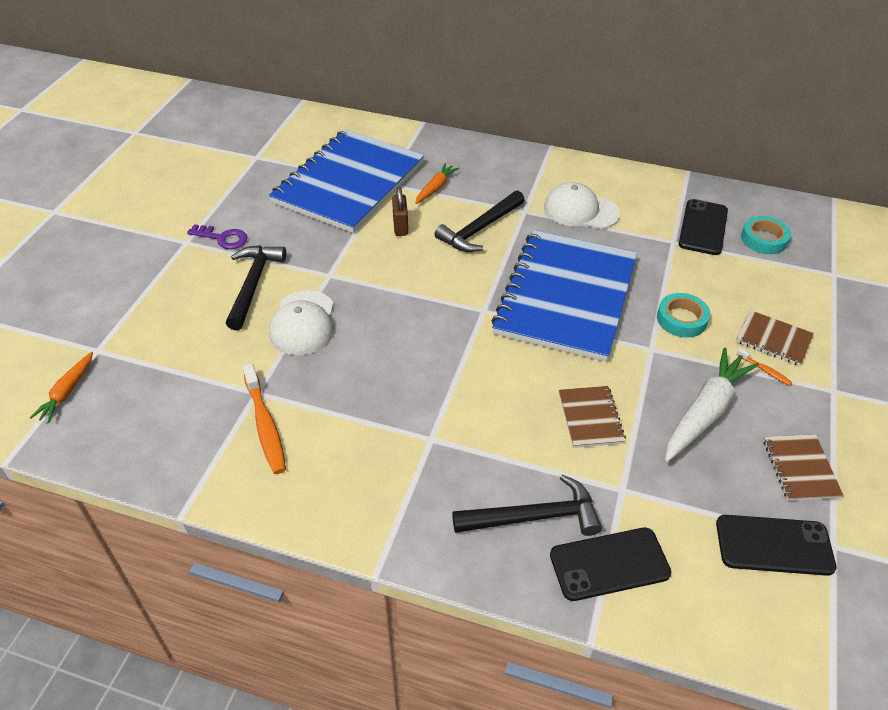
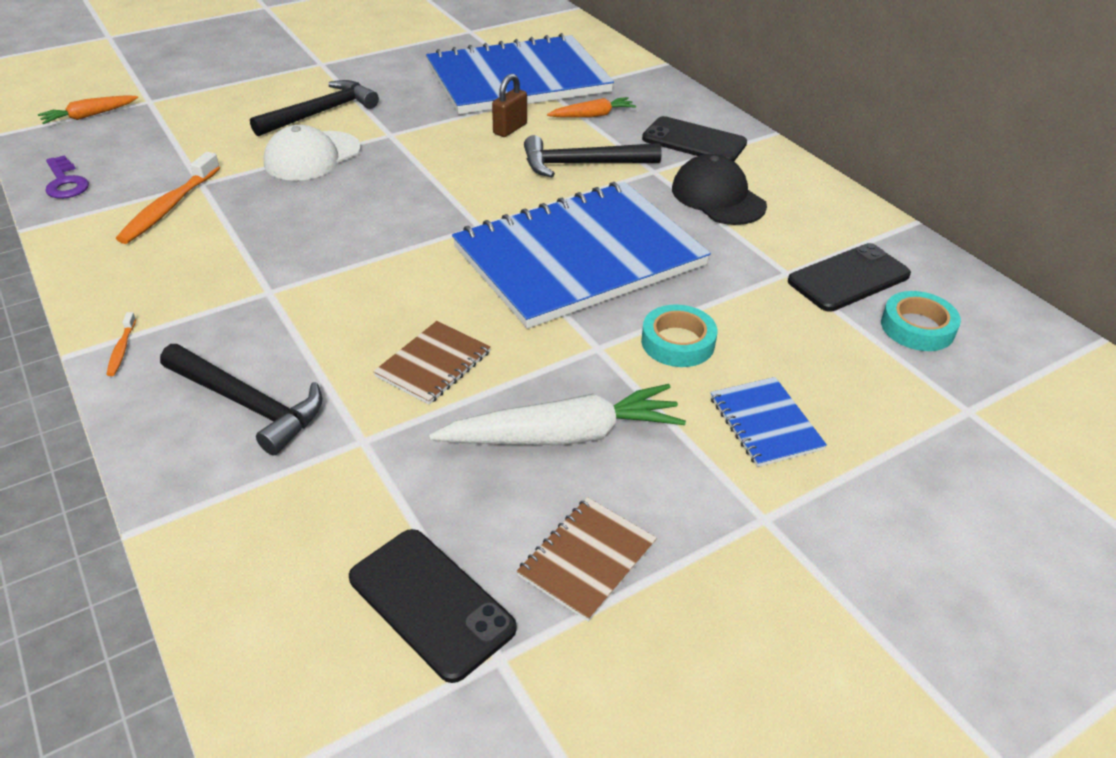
camera: 40 degrees right, 5 degrees down
purple key [187,224,248,249] -> purple key moved to [46,155,89,199]
white cap [544,182,620,229] -> black cap [672,154,767,225]
black phone [550,528,671,601] -> black phone moved to [642,116,747,161]
brown notebook [736,310,814,366] -> blue notebook [710,377,827,467]
orange toothbrush [736,348,793,386] -> orange toothbrush moved to [106,312,136,376]

